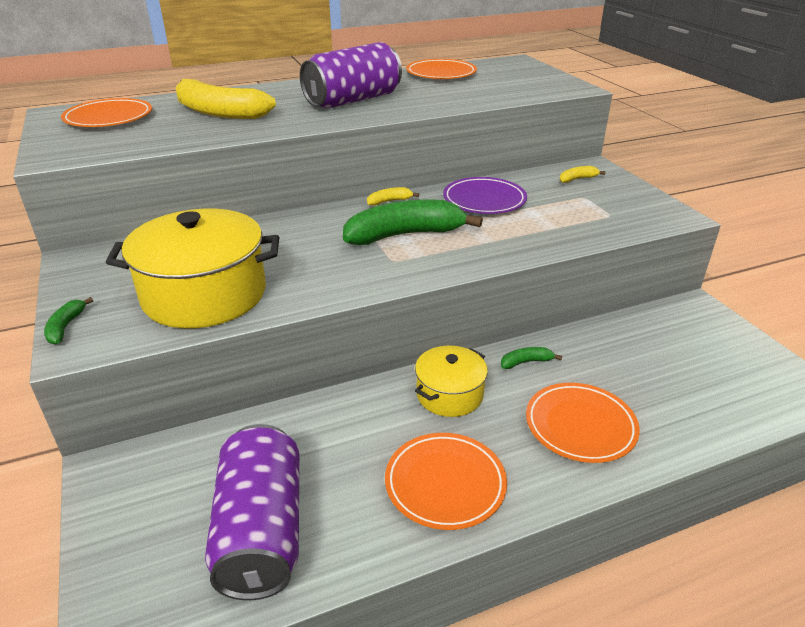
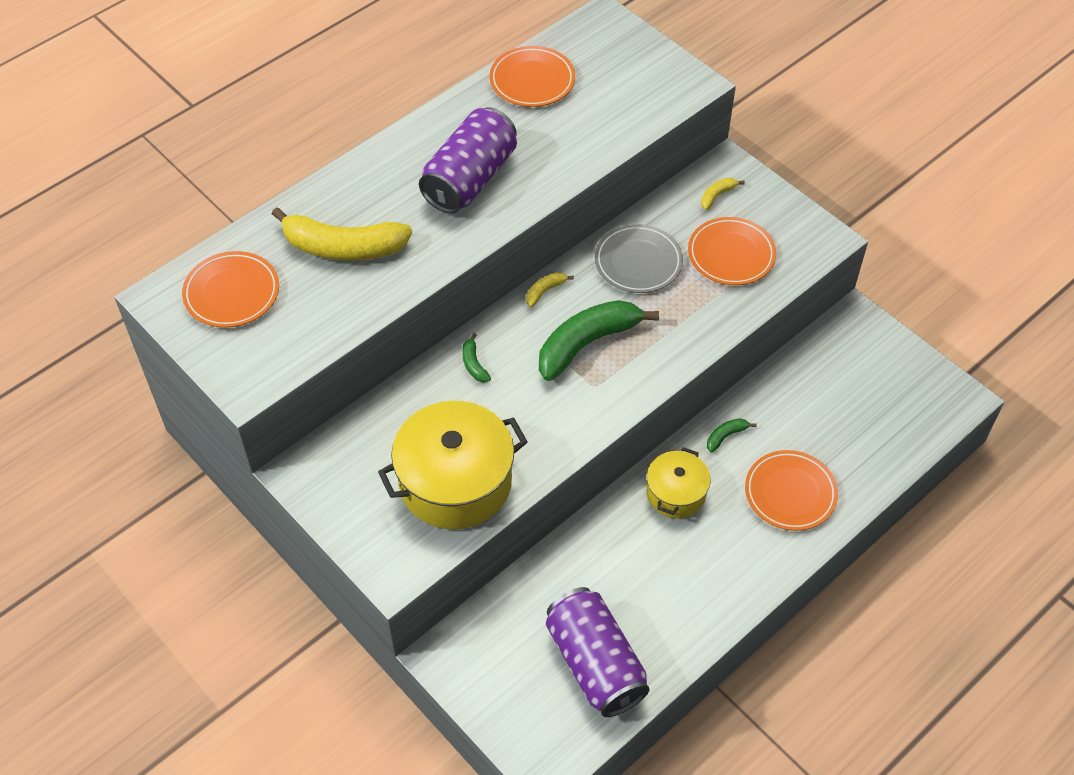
camera: 20 degrees left, 20 degrees up
green banana [44,297,93,344] -> green banana moved to [462,333,491,382]
orange plate [385,433,507,530] -> orange plate moved to [688,217,776,285]
purple plate [443,177,527,214] -> grey plate [595,224,683,293]

